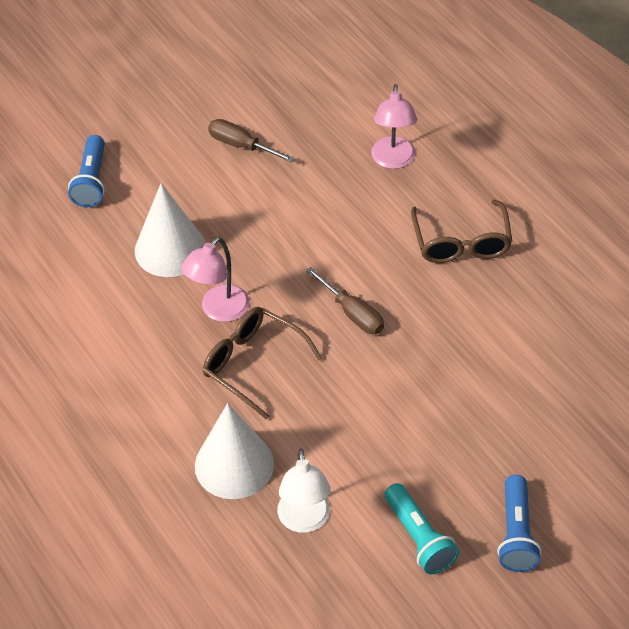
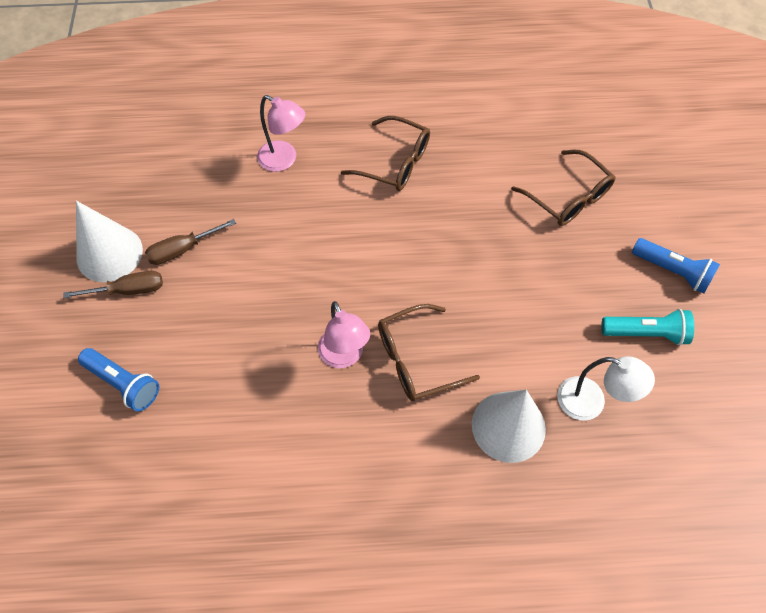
camera: 60 degrees left, 10 degrees up
white cone [135,183,205,277] -> white cone moved to [76,201,143,282]
brown screwdriver [306,267,384,334] -> brown screwdriver moved to [63,271,163,298]
none -> brown glasses [511,150,615,226]

